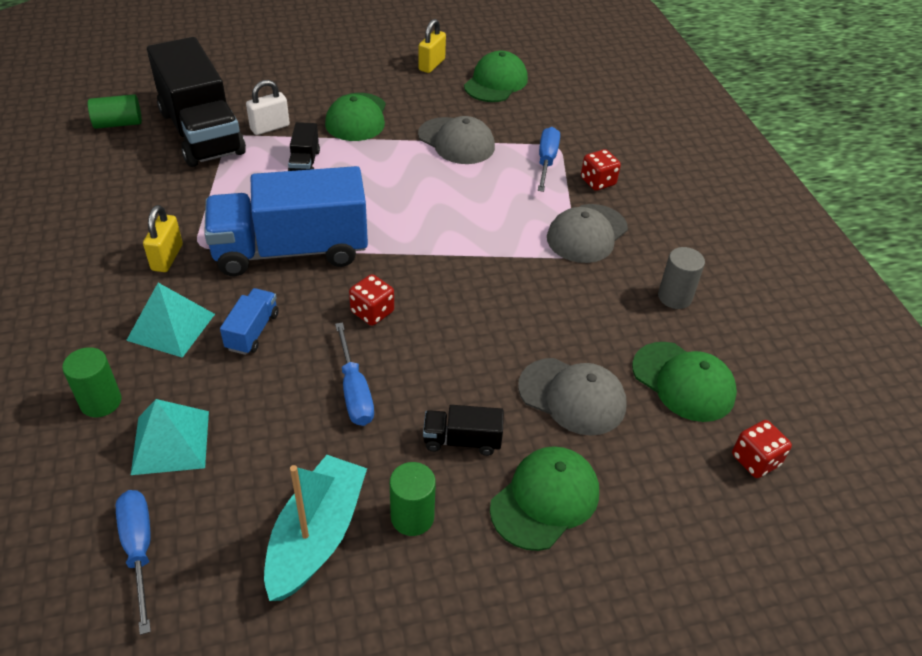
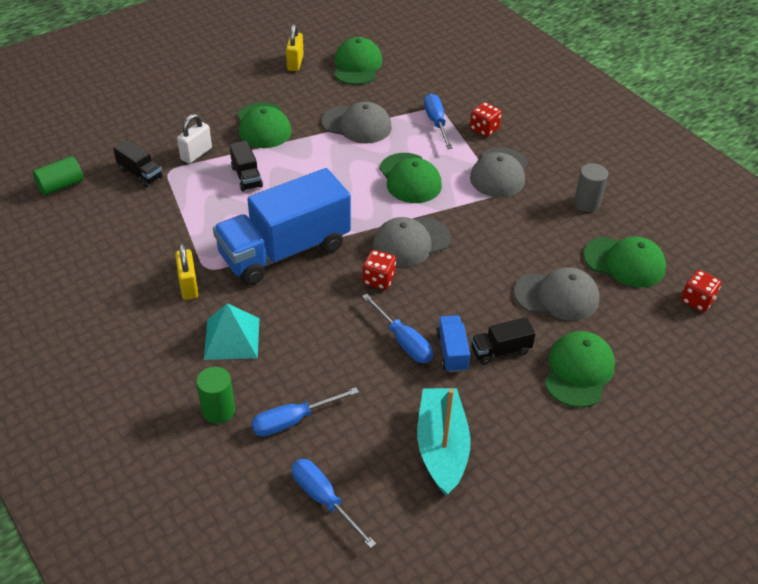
camera: 20 degrees left, 0 degrees up
turquoise pyramid [131,399,209,475] -> blue screwdriver [251,387,359,437]
black truck [147,37,246,167] -> black truck [113,139,163,187], size x0.42
blue truck [220,288,279,355] -> blue truck moved to [436,315,470,373]
green cylinder [390,462,436,536] -> none
none -> grey cap [373,217,451,267]
none -> green cap [379,153,442,203]

